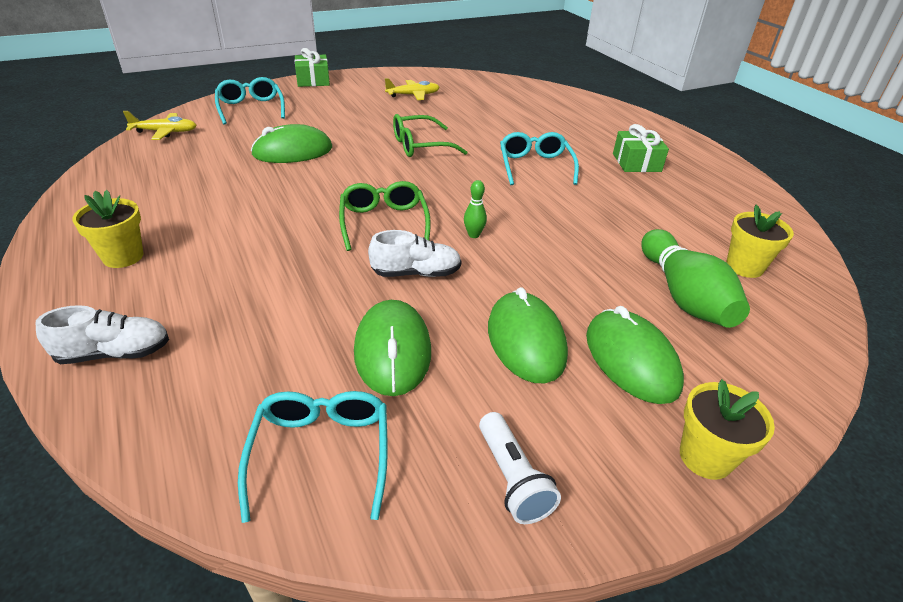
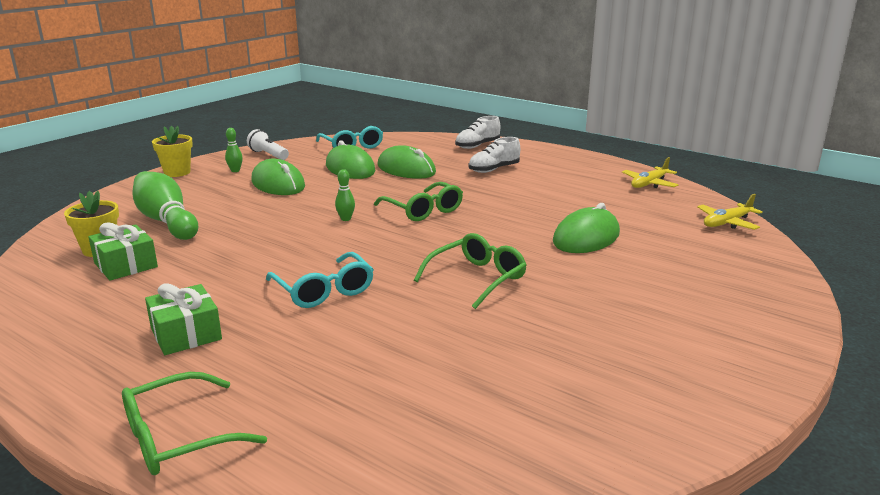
camera: 155 degrees right, 15 degrees down
yellow flower pot [72,190,144,268] -> none
turquoise glasses [215,77,285,125] -> none
green gift [294,48,330,87] -> green gift moved to [88,222,158,281]
white shoe [368,230,462,277] -> white shoe moved to [468,137,520,173]
yellow plane [385,78,440,100] -> yellow plane moved to [622,157,678,188]
green mouse [586,306,684,404] -> green mouse moved to [377,145,436,179]
none -> green glasses [122,372,267,475]
none -> green bowling pin [225,128,243,172]

